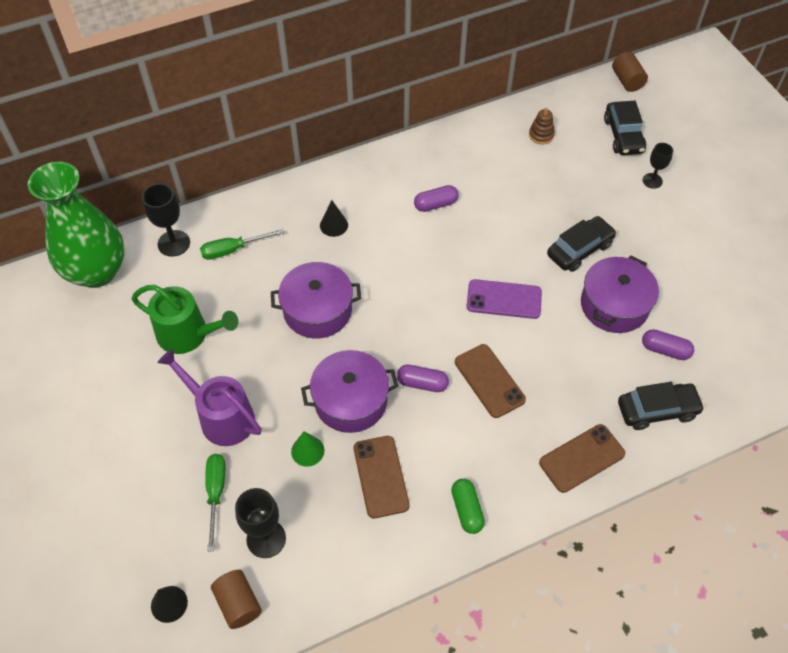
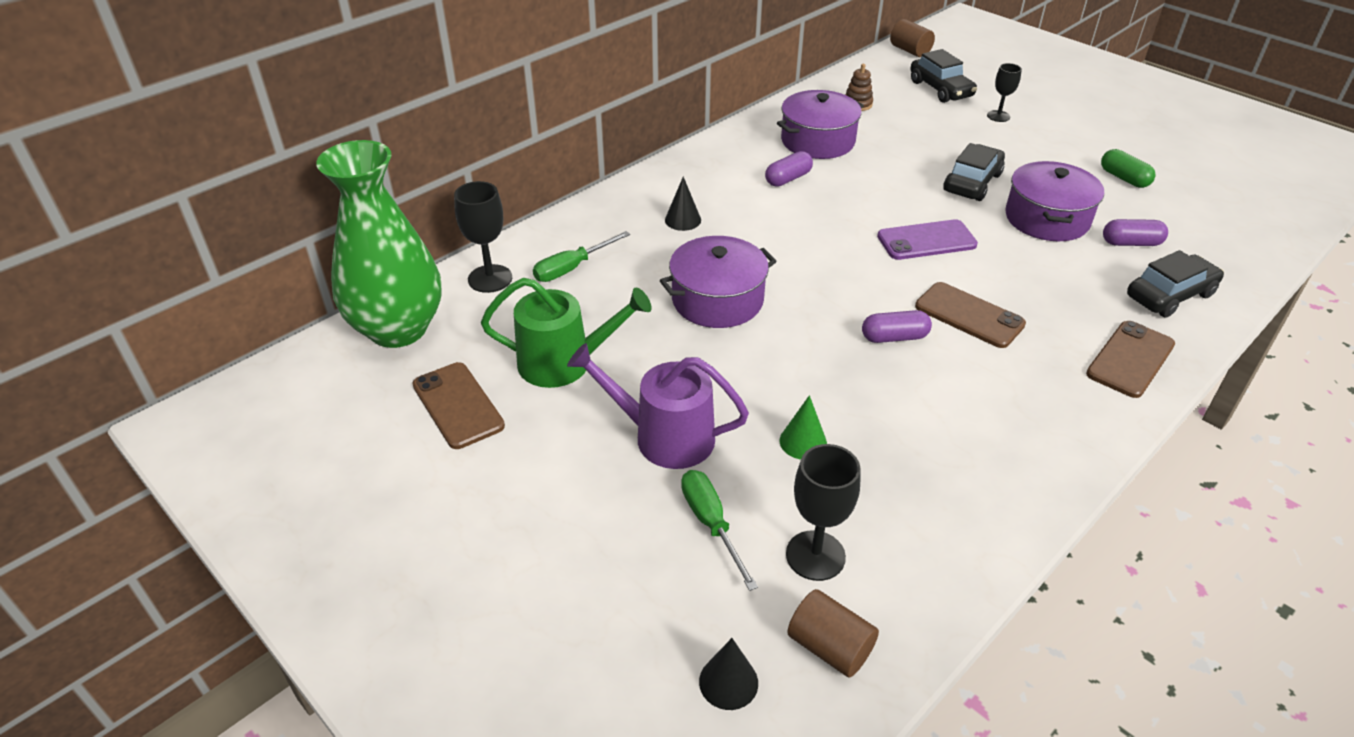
camera: 20 degrees left, 15 degrees down
purple pot [301,350,398,433] -> purple pot moved to [777,90,864,159]
brown phone [354,436,410,518] -> brown phone moved to [412,362,505,449]
green capsule [451,479,485,534] -> green capsule moved to [1101,149,1155,188]

